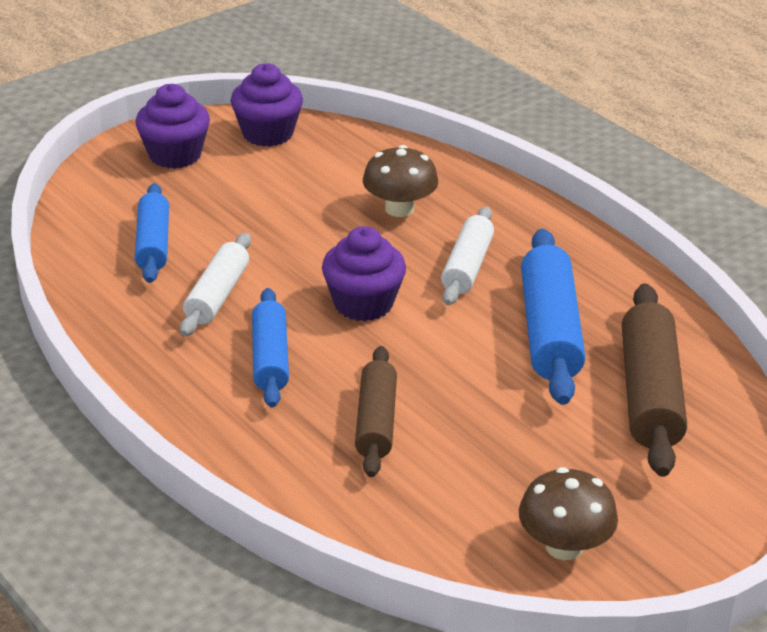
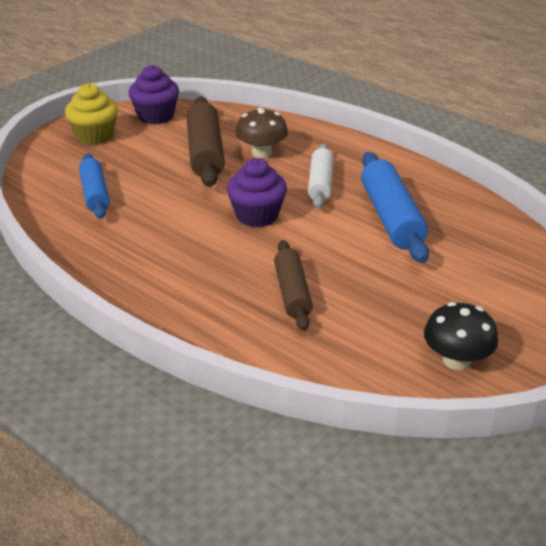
camera: 10 degrees left, 0 degrees up
purple cupcake [135,84,210,169] -> yellow cupcake [65,83,118,145]
white rolling pin [180,233,251,336] -> none
blue rolling pin [252,288,289,408] -> none
brown mushroom [519,467,618,560] -> black mushroom [424,302,498,370]
brown rolling pin [622,284,687,477] -> brown rolling pin moved to [186,97,225,187]

